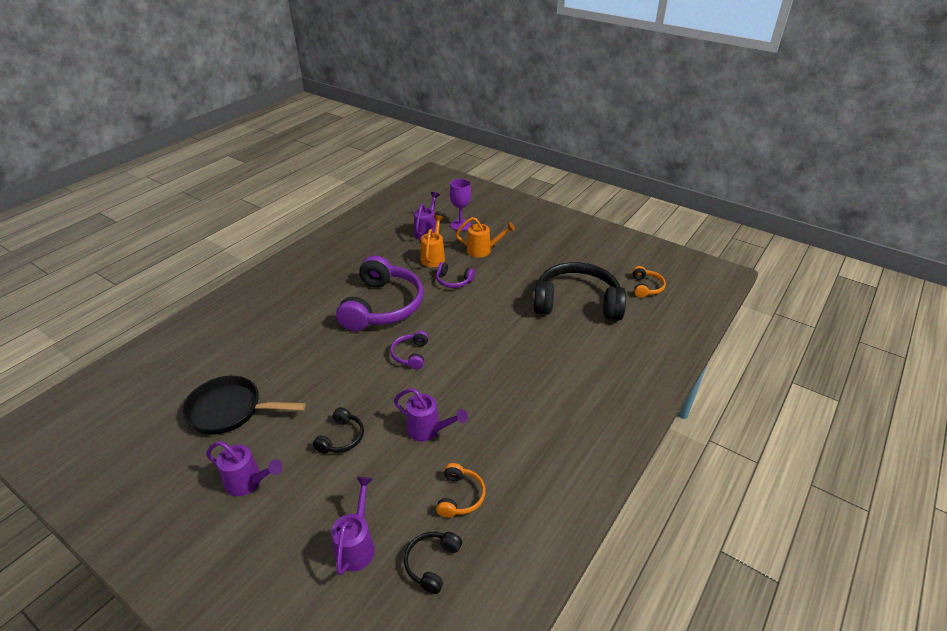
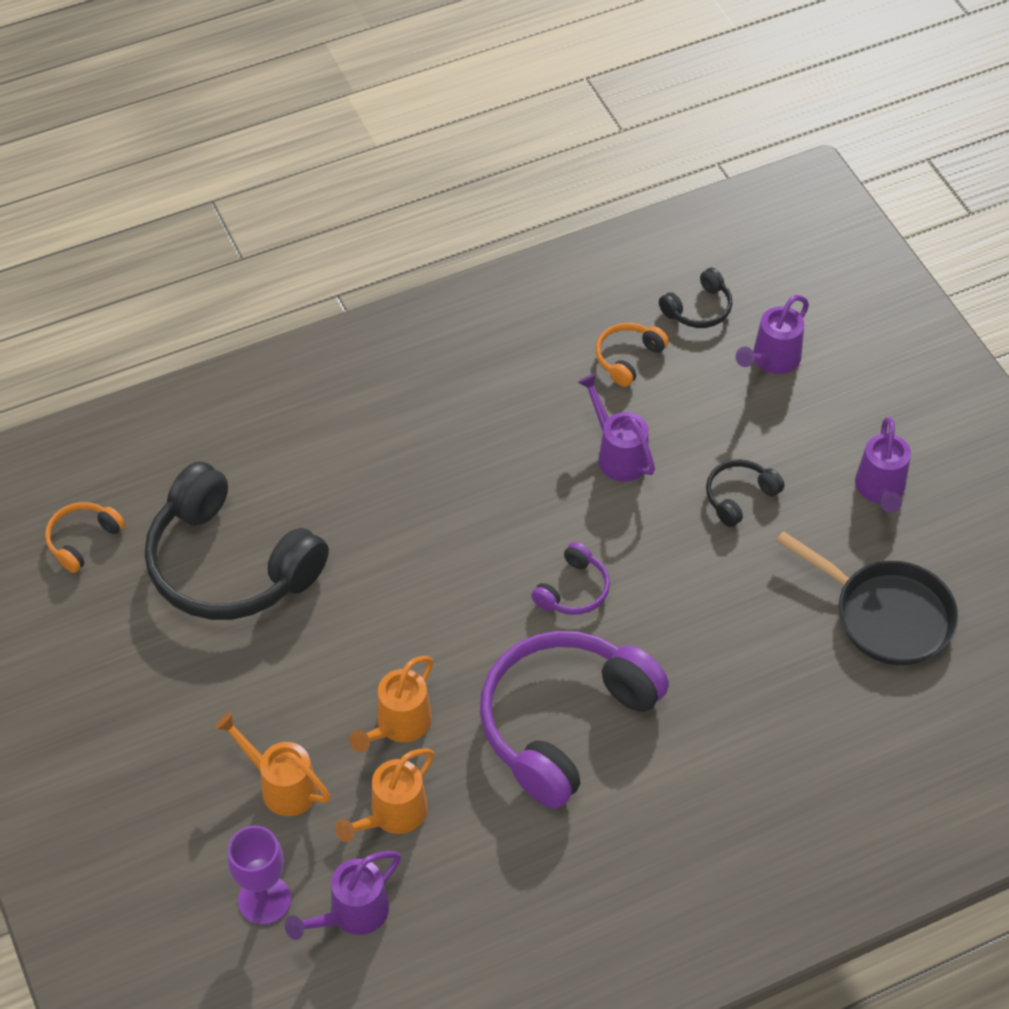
camera: 150 degrees left, 15 degrees up
purple watering can [206,441,283,496] -> purple watering can turned 135 degrees counterclockwise [855,417,911,513]
purple headphones [436,262,475,288] -> orange watering can [349,656,433,752]

